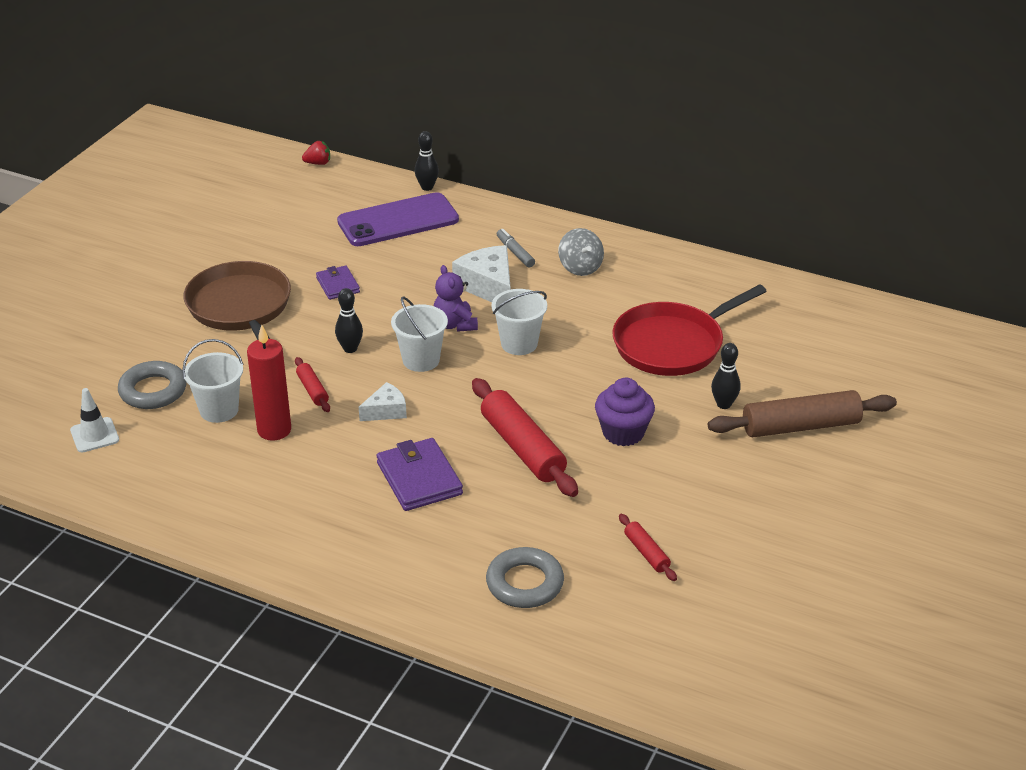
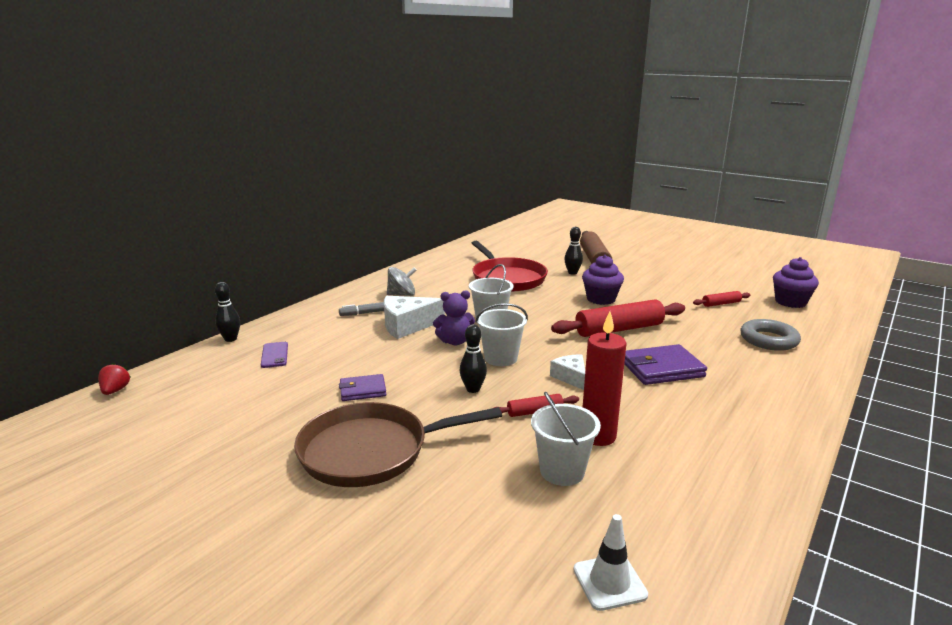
camera: 80 degrees left, 15 degrees down
grey ring [118,361,187,409] -> none
purple phone [337,192,459,246] -> purple phone [261,342,288,368], size x0.44
none -> purple cupcake [773,257,819,308]

